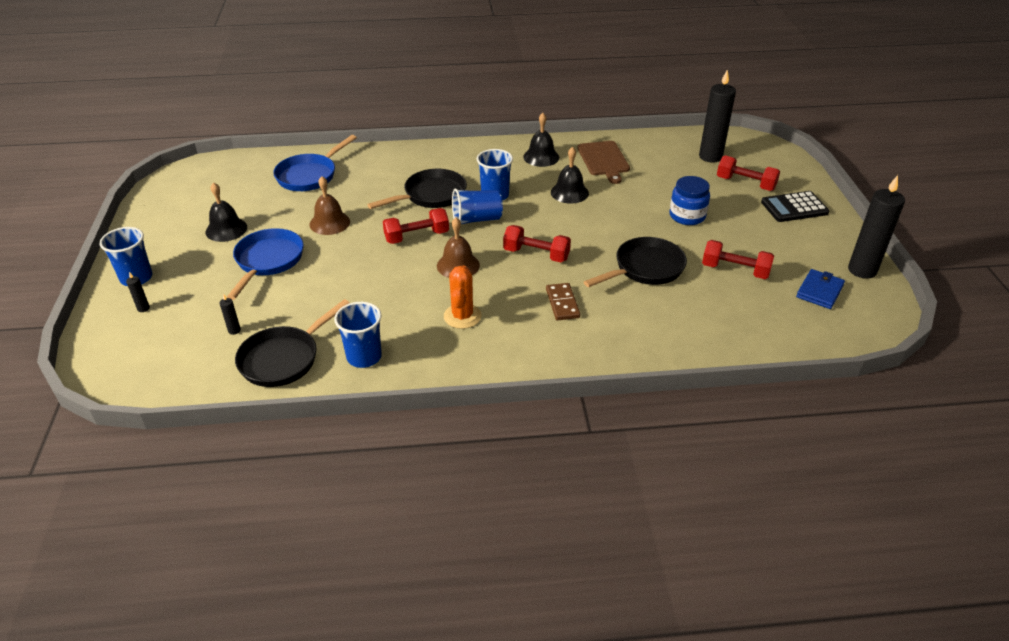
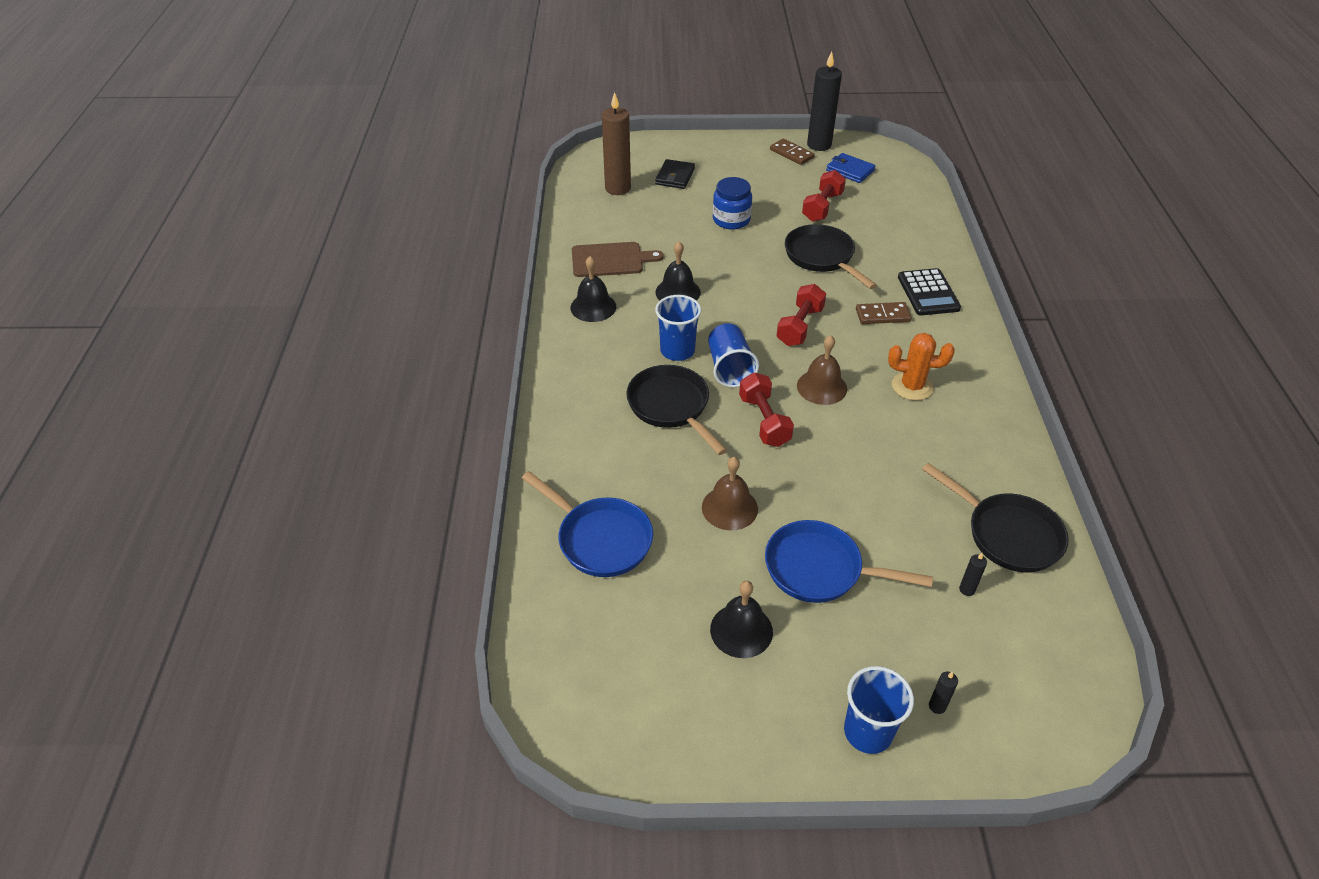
camera: 85 degrees left, 5 degrees up
blue cup [334,302,382,368] -> none
black candle [699,70,736,162] -> brown candle [602,92,631,195]
red dumbbell [717,155,780,191] -> black wallet [655,159,695,189]
black calculator [761,191,830,222] -> black calculator moved to [898,268,961,315]
none -> brown domino [770,139,815,165]

